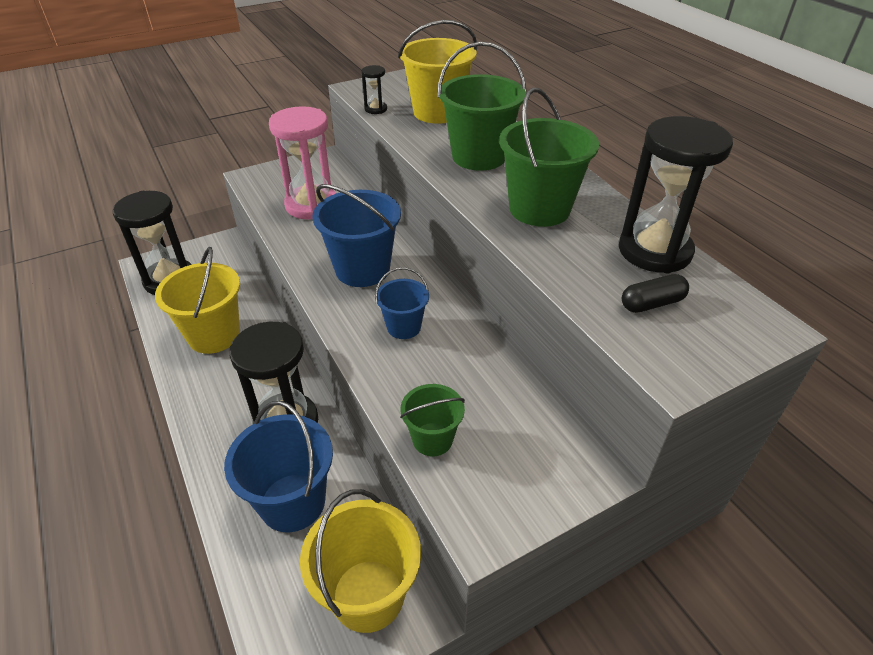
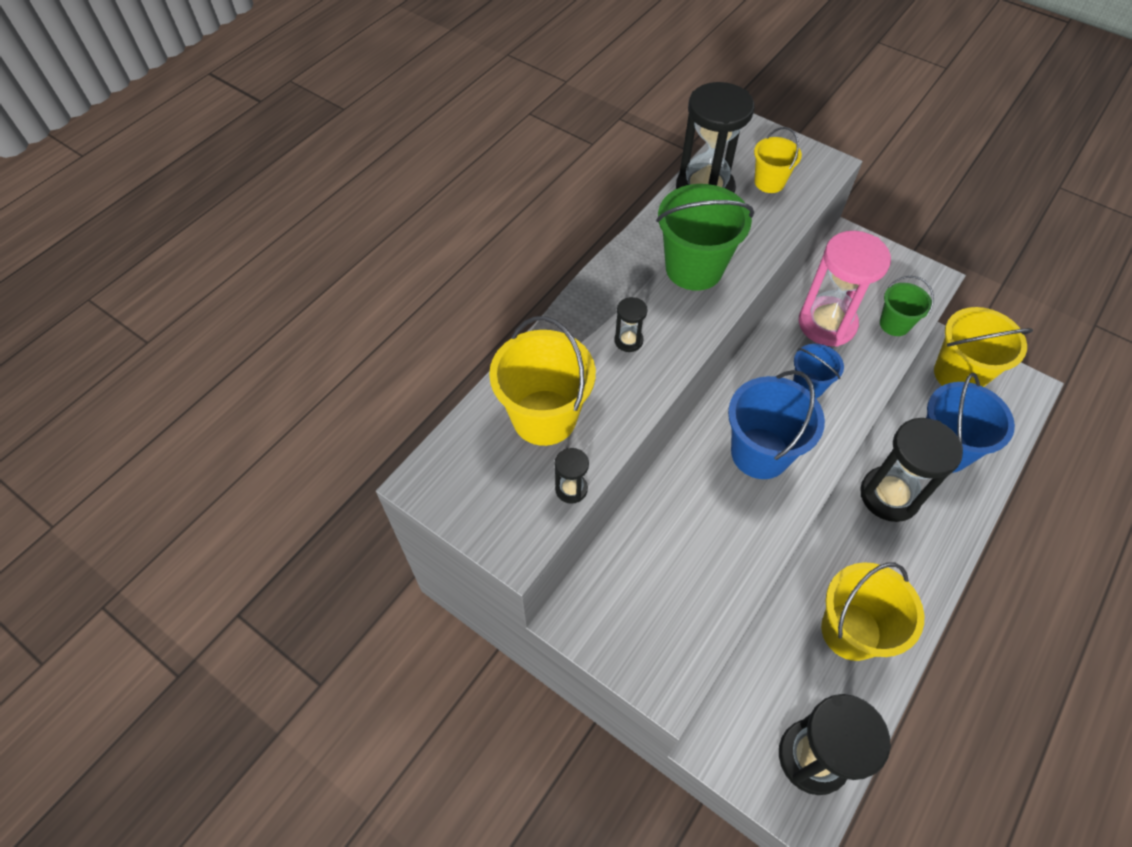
camera: 115 degrees left, 15 degrees up
pink hourglass [269,106,336,219] -> pink hourglass moved to [799,231,891,346]
green bucket [437,42,526,171] -> black hourglass [614,297,648,352]
black capsule [622,274,689,313] -> yellow bucket [754,127,802,193]

